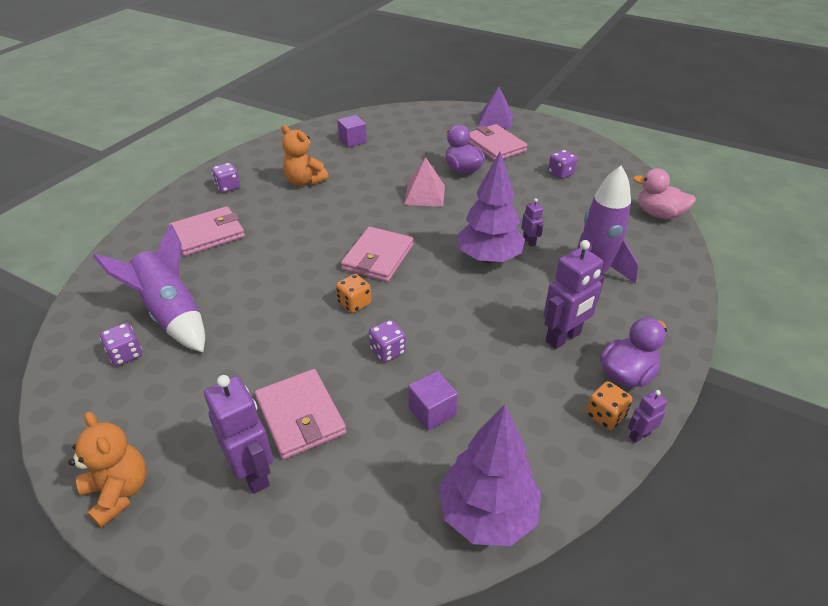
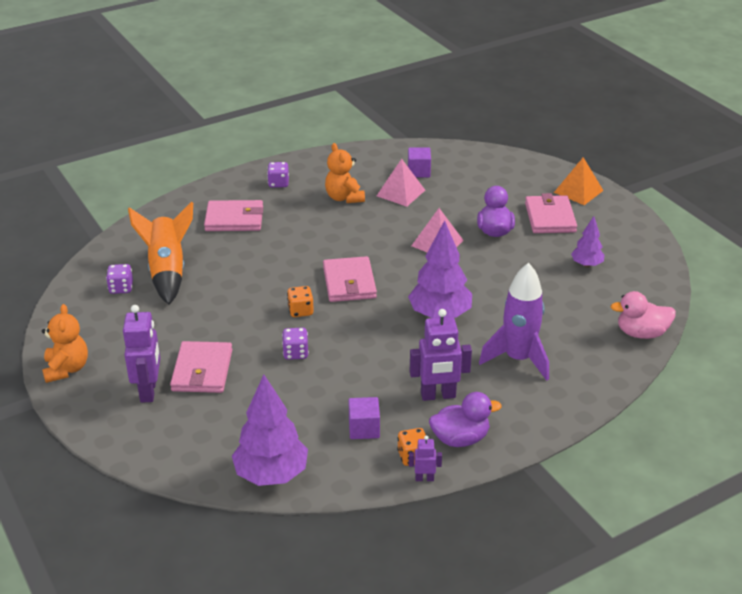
camera: 30 degrees right, 5 degrees down
purple rocket [93,224,205,352] -> orange rocket [128,201,193,305]
pink wallet [341,227,413,282] -> pink wallet turned 60 degrees counterclockwise [323,256,377,302]
purple cube [408,371,458,430] -> purple cube moved to [349,397,380,439]
purple pyramid [478,86,513,129] -> orange pyramid [554,157,604,205]
purple robot [521,198,543,247] -> none
purple dice [548,150,577,179] -> purple tree [571,216,605,267]
pink duck [633,168,696,219] -> pink duck turned 60 degrees counterclockwise [611,291,676,339]
none -> pink pyramid [377,159,425,207]

